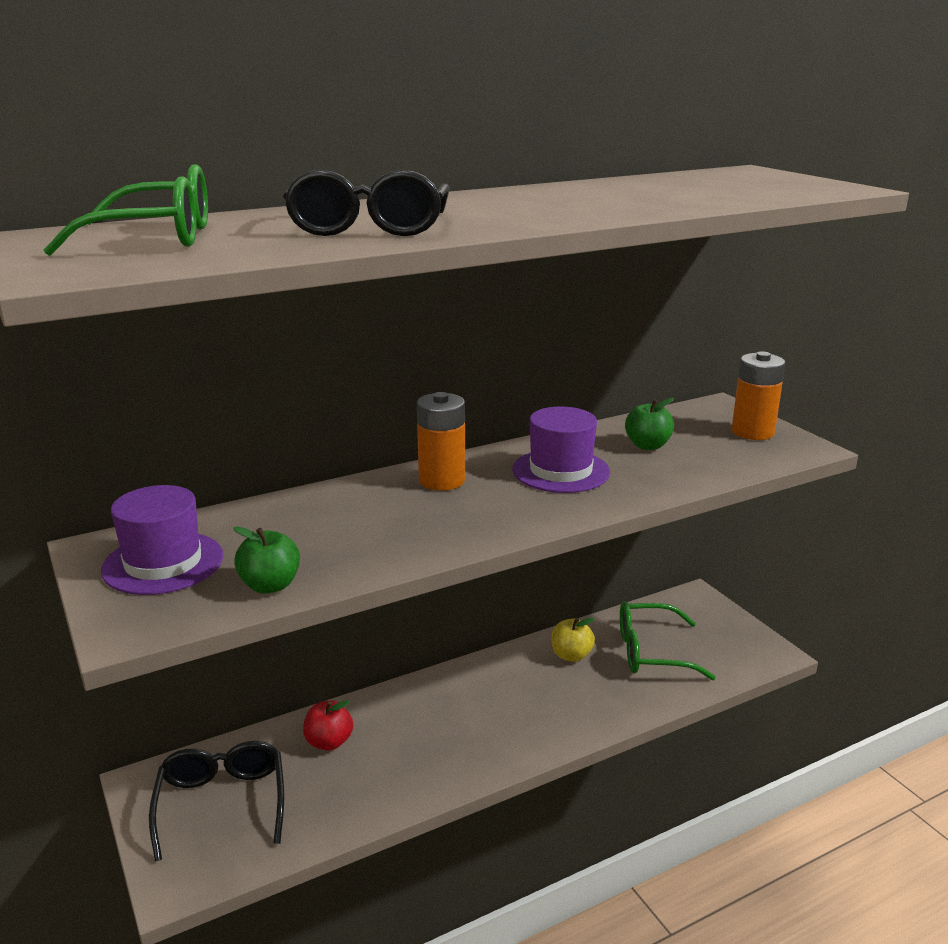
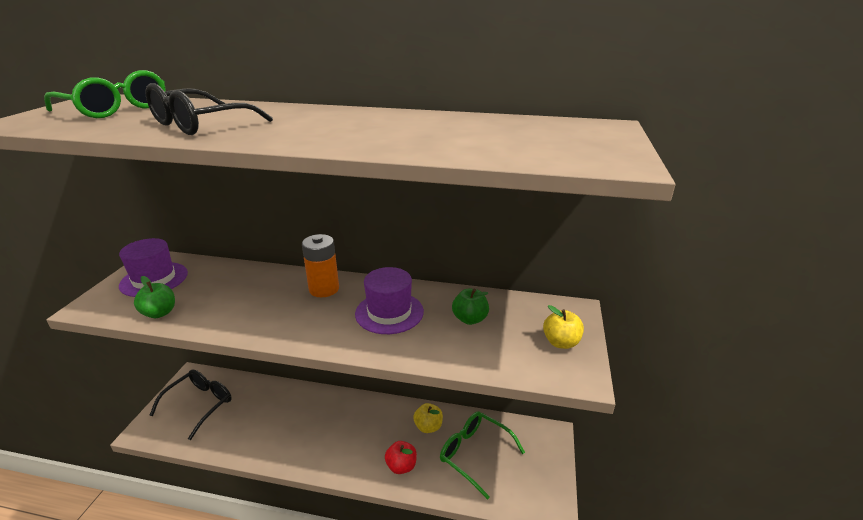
camera: 40 degrees right, 5 degrees up
red apple [303,700,353,751] -> red apple moved to [385,441,417,474]
orange battery [732,351,785,440] -> yellow apple [543,305,584,349]

